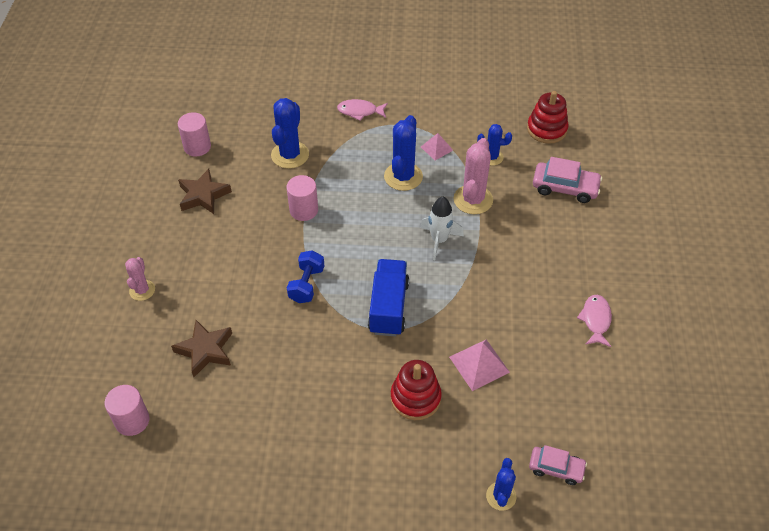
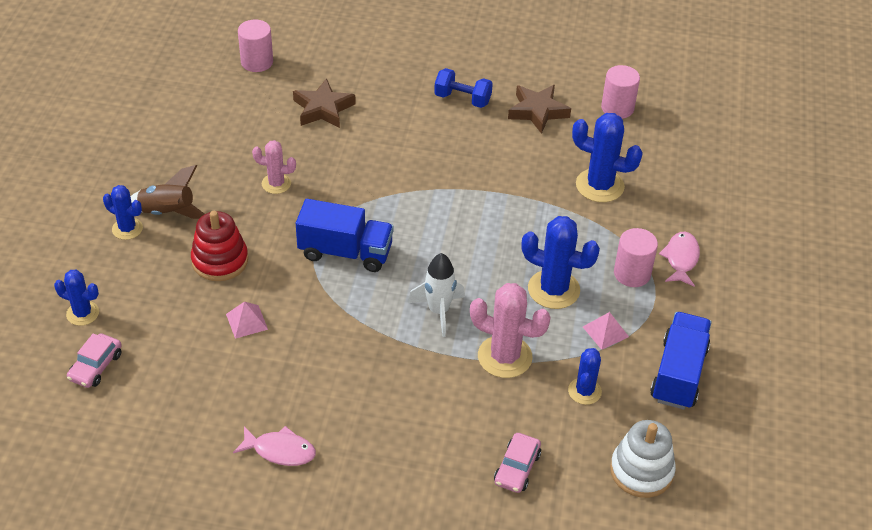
camera: 95 degrees right, 5 degrees down
pink cactus [125,257,155,301] -> pink cactus moved to [252,140,296,194]
pink cylinder [286,175,318,221] -> pink cylinder moved to [614,228,658,287]
blue dumbbell [287,250,324,303] -> blue dumbbell moved to [434,68,493,108]
pink pyramid [449,339,510,391] -> pink pyramid [226,302,268,339], size x0.64
red stacking toy [527,91,569,144] -> white stacking toy [610,420,676,498]
pink car [533,157,602,203] -> pink car [494,433,541,493], size x0.66
none -> blue cactus [103,185,143,240]
none -> brown rocket [130,165,204,219]
none -> blue truck [650,312,712,410]

